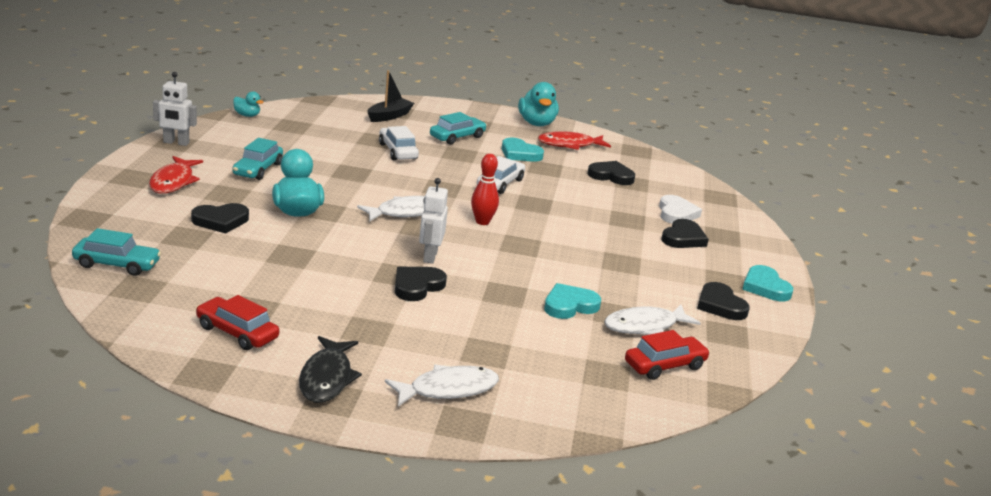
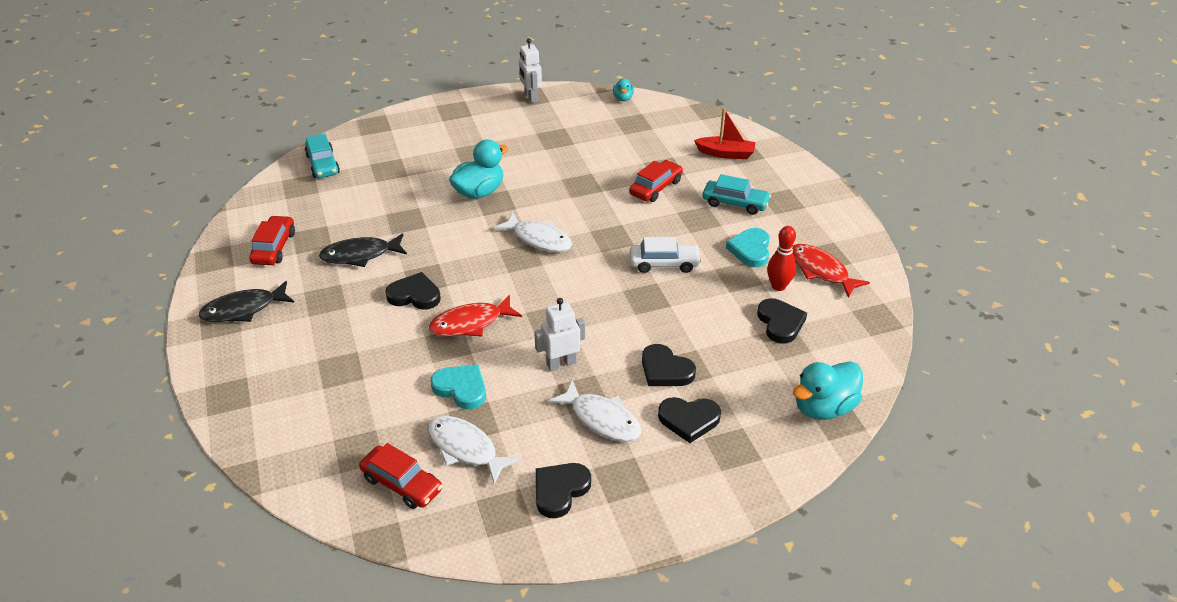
camera: 65 degrees right, 15 degrees up
red fish [149,156,203,193] -> red fish moved to [429,295,522,337]
black heart [191,203,249,234] -> black heart moved to [642,344,696,386]
turquoise car [233,138,283,180] -> none
black boat [368,70,414,122] -> red boat [694,108,755,159]
white car [379,126,419,160] -> red car [629,160,683,202]
white fish [385,365,499,407] -> white fish moved to [548,380,642,442]
white robot [419,178,448,264] -> white robot moved to [534,298,585,371]
red bowling pin [471,154,499,225] -> red bowling pin moved to [767,226,796,291]
turquoise duck [518,82,559,126] -> turquoise duck moved to [793,361,863,420]
white heart [659,195,702,224] -> none
turquoise heart [742,265,793,301] -> none
none -> black fish [319,233,407,267]

